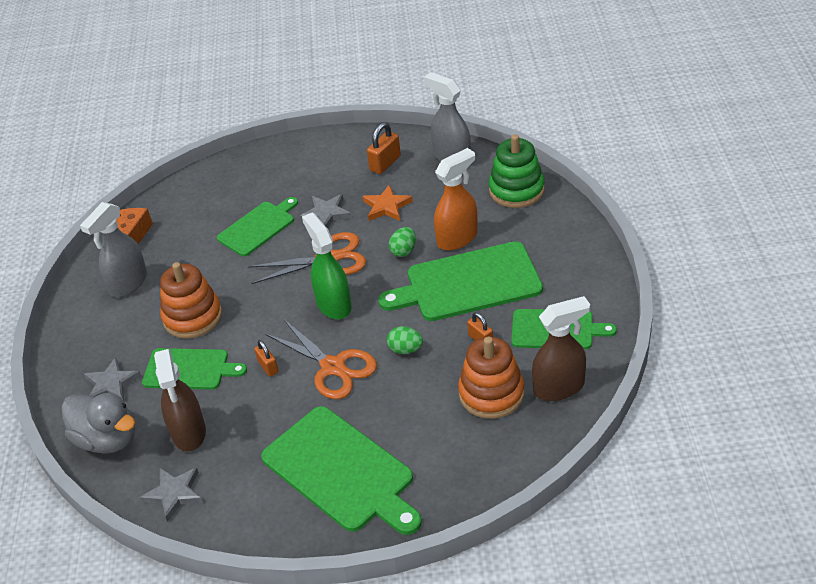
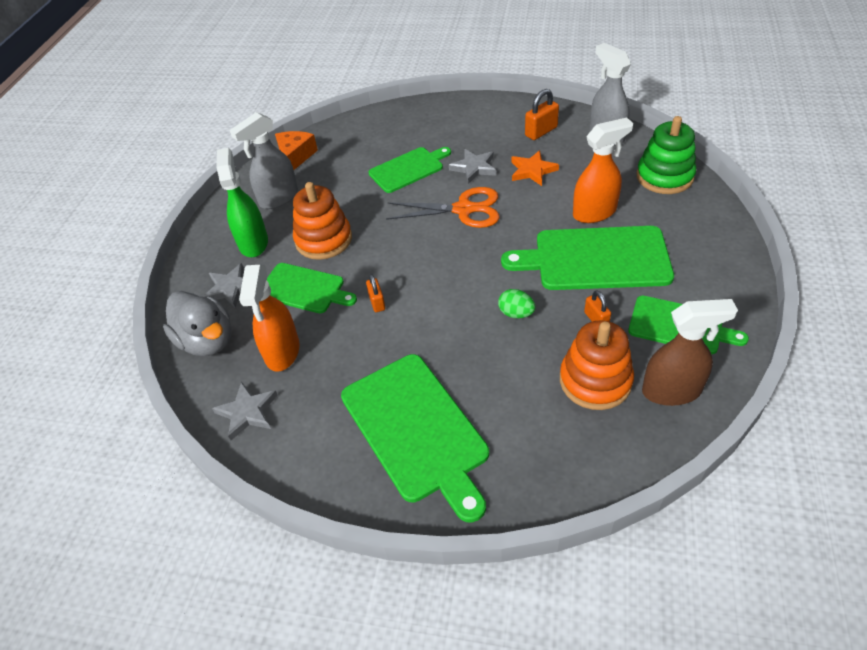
camera: 15 degrees right, 5 degrees up
brown spray bottle [154,349,206,452] -> orange spray bottle [239,265,300,372]
orange scissors [265,319,377,399] -> none
green spray bottle [302,212,352,319] -> green spray bottle moved to [216,148,268,257]
green egg [389,227,416,257] -> none

